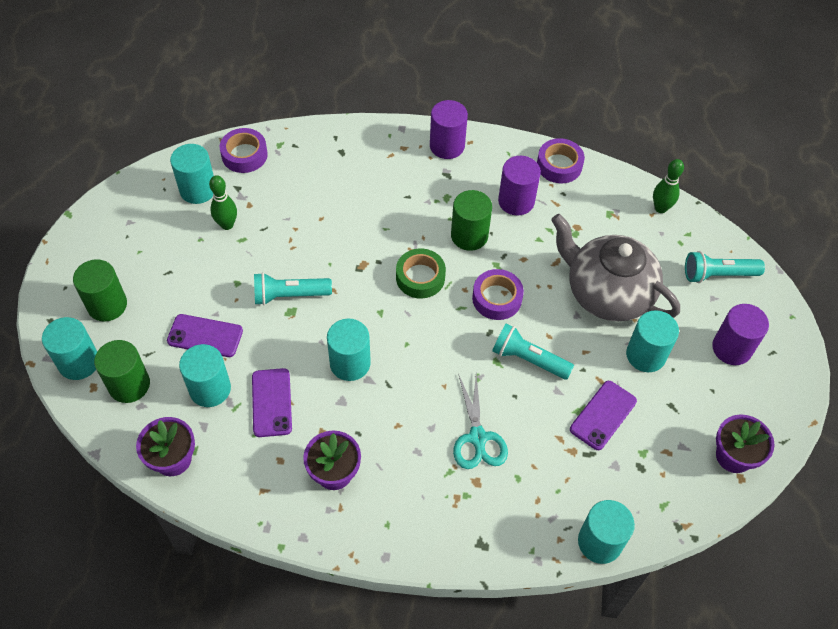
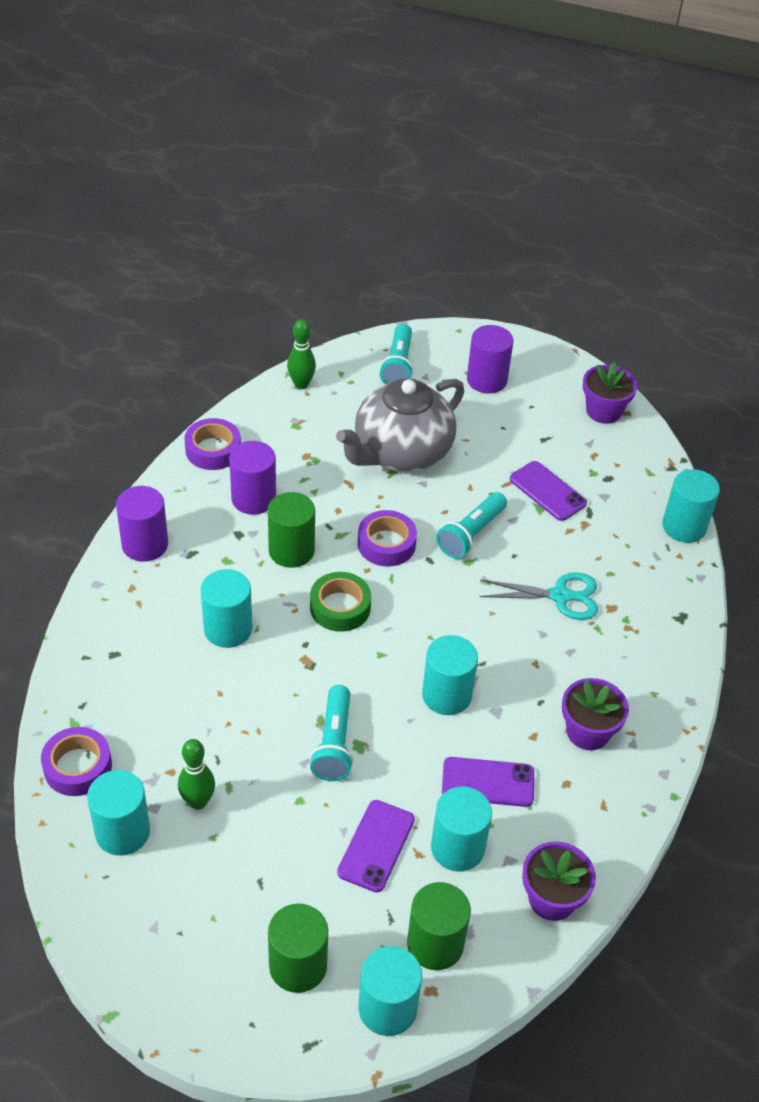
camera: 80 degrees left, 10 degrees down
turquoise cylinder [626,310,679,372] -> turquoise cylinder moved to [201,569,252,648]

